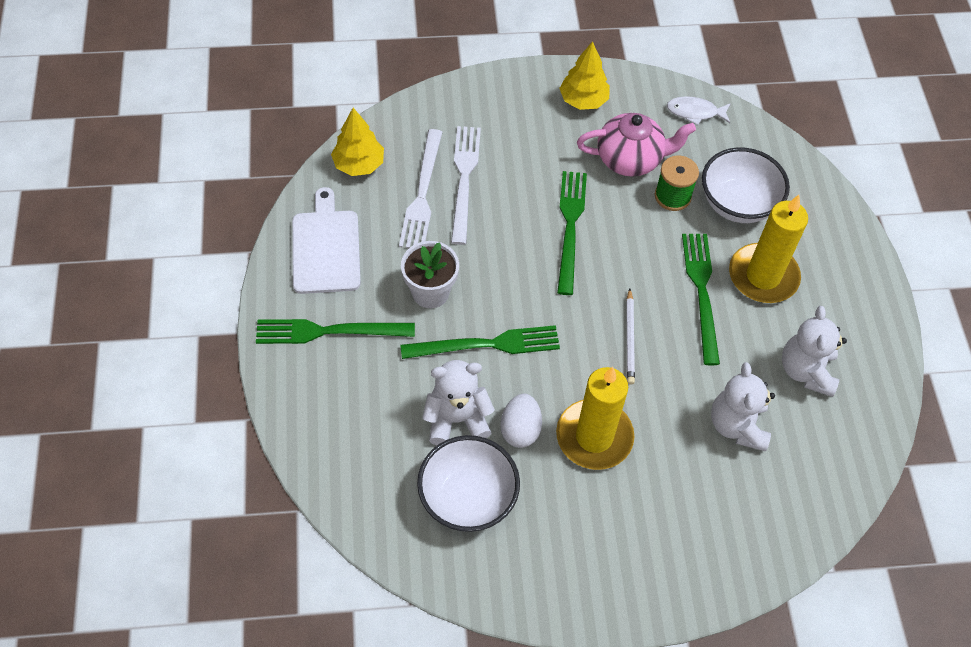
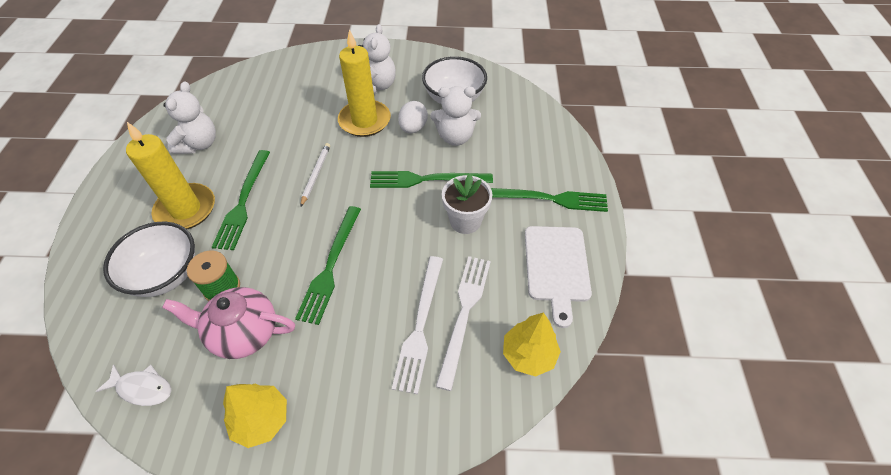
camera: 170 degrees left, 5 degrees down
white teddy bear [711,362,775,451] -> white teddy bear moved to [358,24,396,94]

